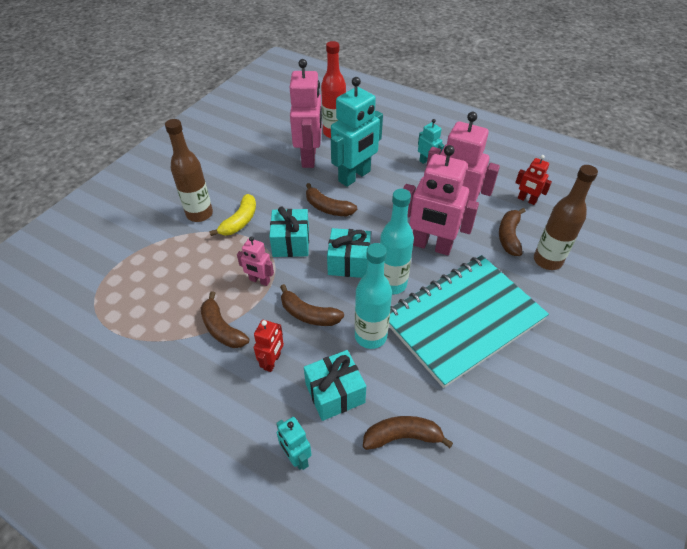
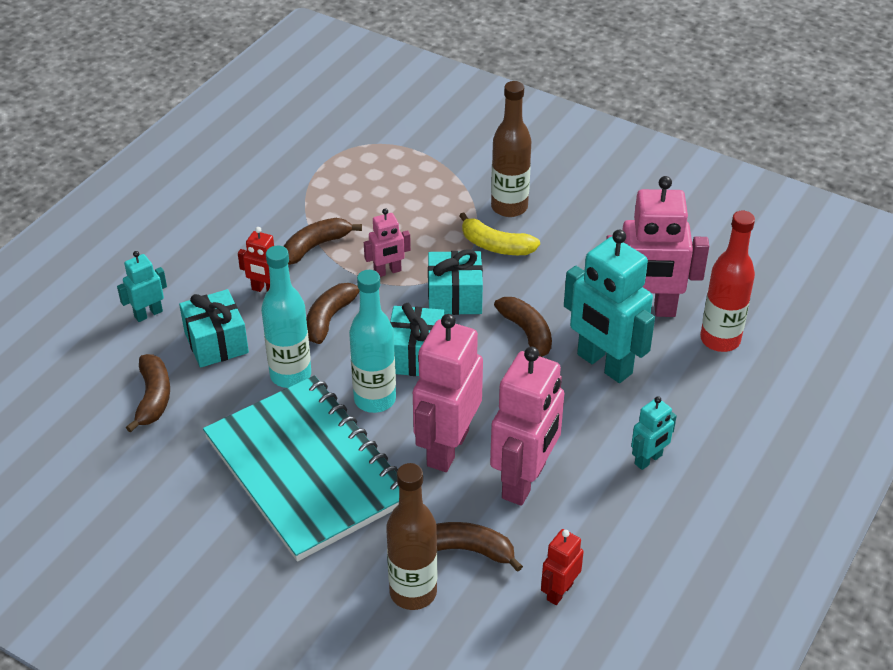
camera: 90 degrees right, 5 degrees down
pink robot [237,236,274,286] -> pink robot turned 135 degrees counterclockwise [364,208,411,277]
brown banana [306,183,357,216] -> brown banana turned 120 degrees clockwise [494,297,552,357]

